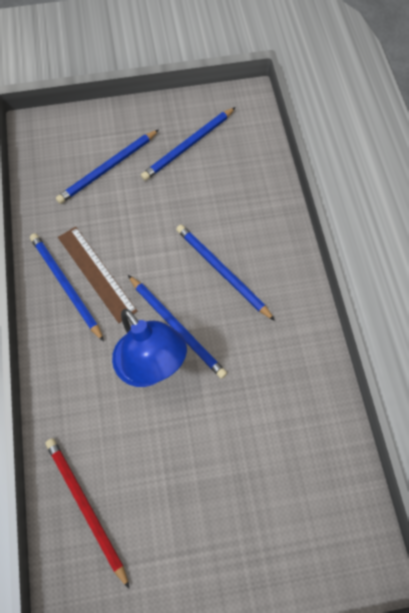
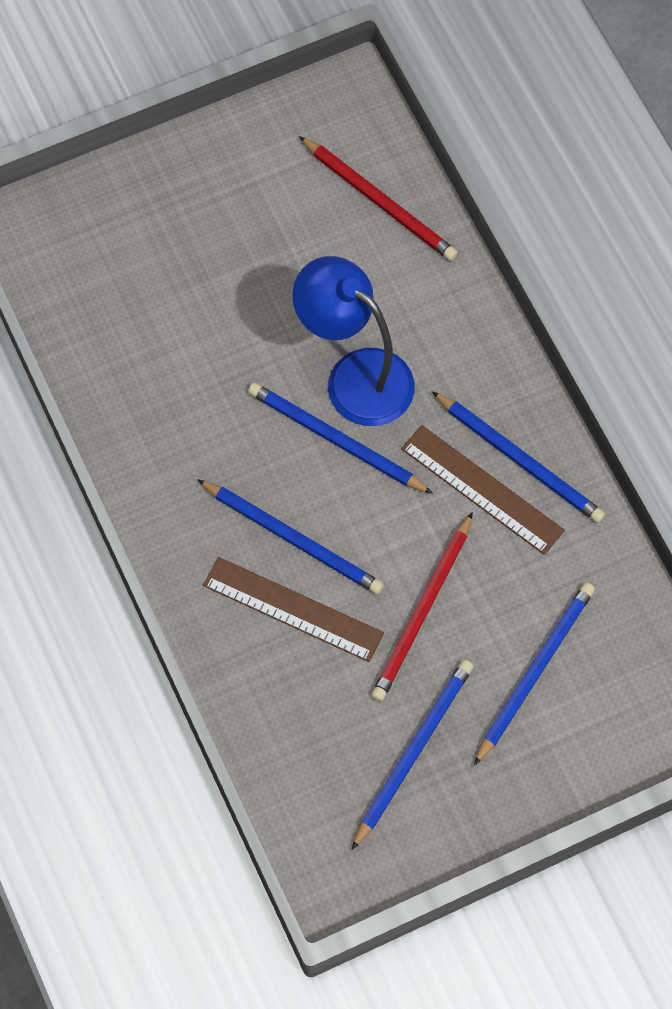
camera: 165 degrees right, 0 degrees up
none -> brown ruler [203,557,384,662]
none -> red pencil [371,512,473,702]

